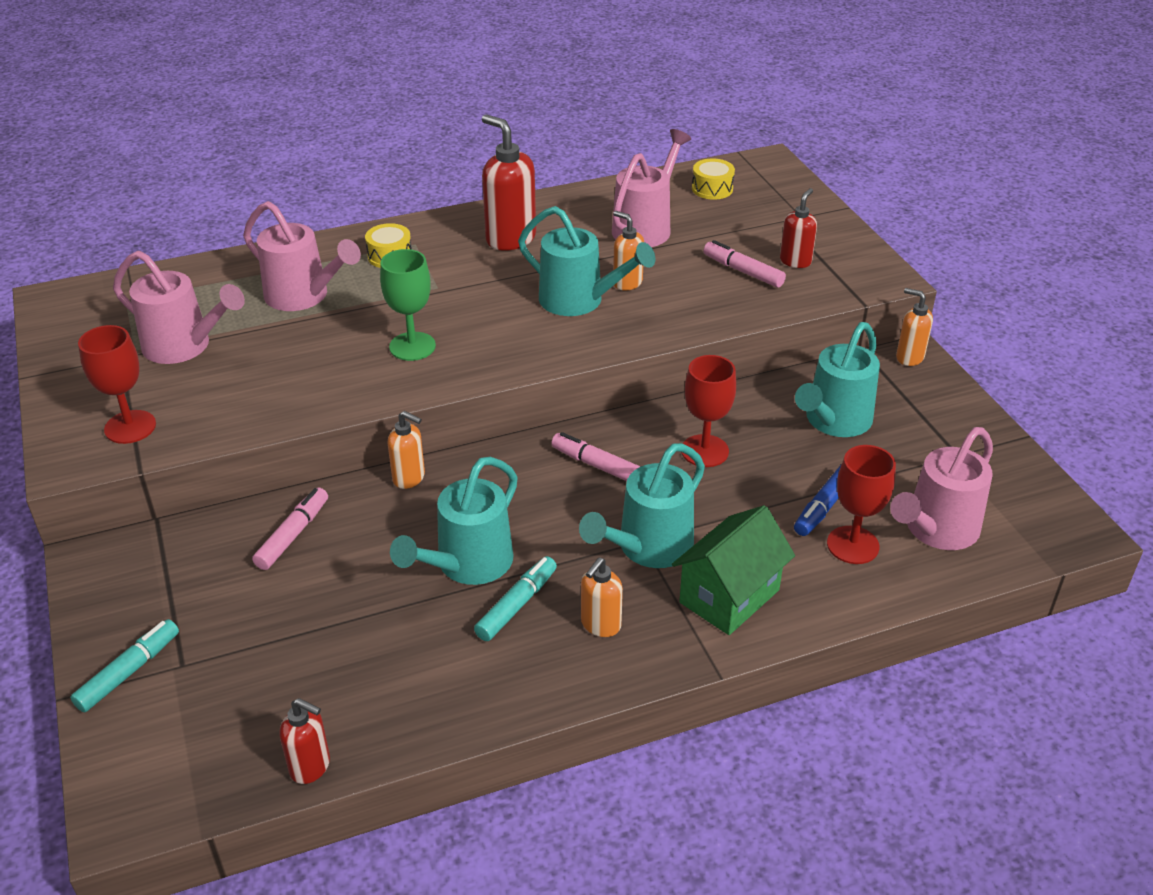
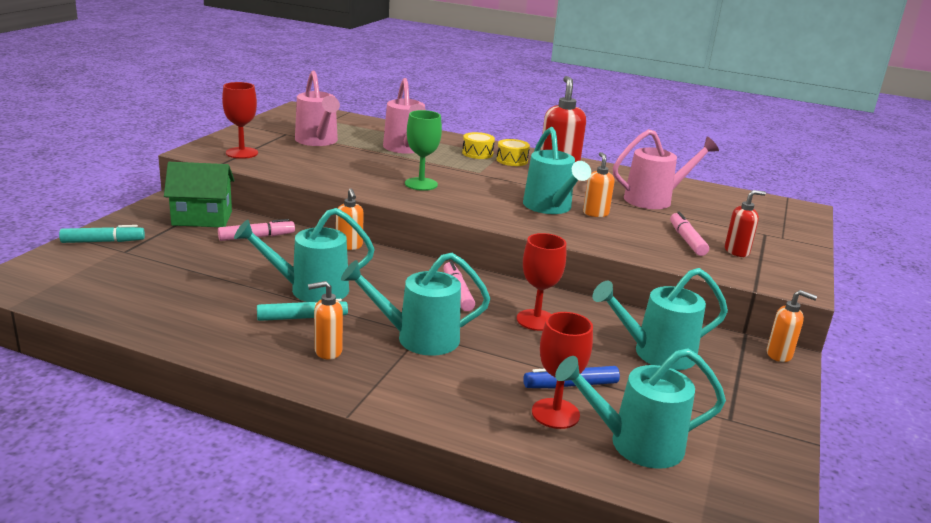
camera: 40 degrees right, 15 degrees down
red soap dispenser [279,698,330,784] -> none
green house [672,505,795,635] -> green house moved to [164,162,235,227]
yellow drum [692,159,735,200] -> yellow drum moved to [497,139,530,166]
pink watering can [890,427,993,550] -> turquoise watering can [555,348,726,469]
orange soap dispenser [896,288,933,366] -> orange soap dispenser turned 120 degrees clockwise [767,290,817,362]

